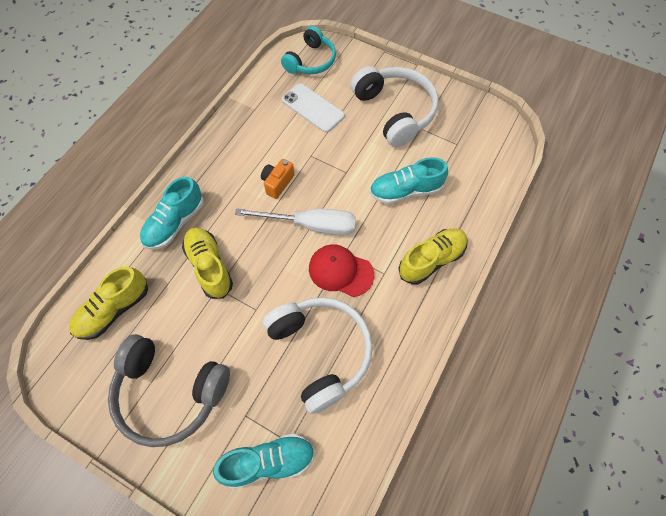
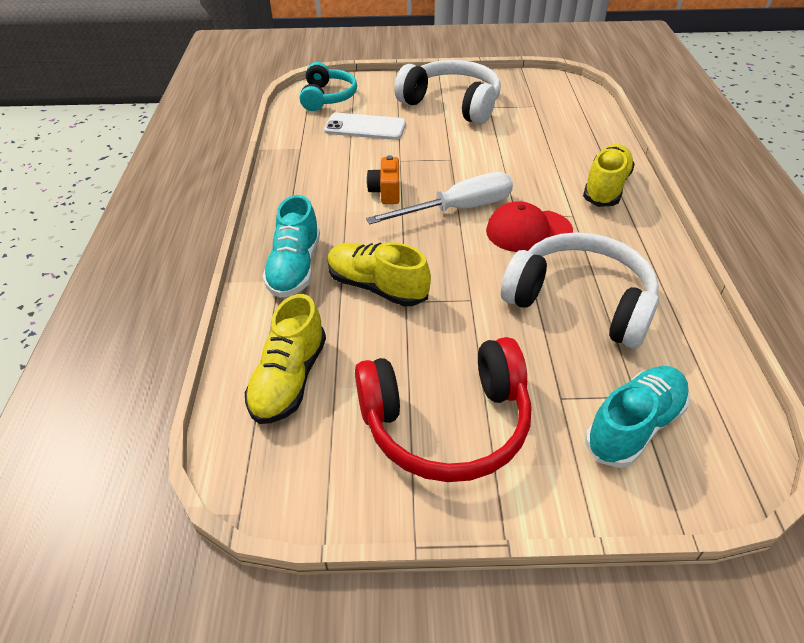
camera: 30 degrees left, 20 degrees down
grey headphones [108,334,230,447] -> red headphones [355,337,531,482]
turquoise shoe [369,157,448,204] -> none

